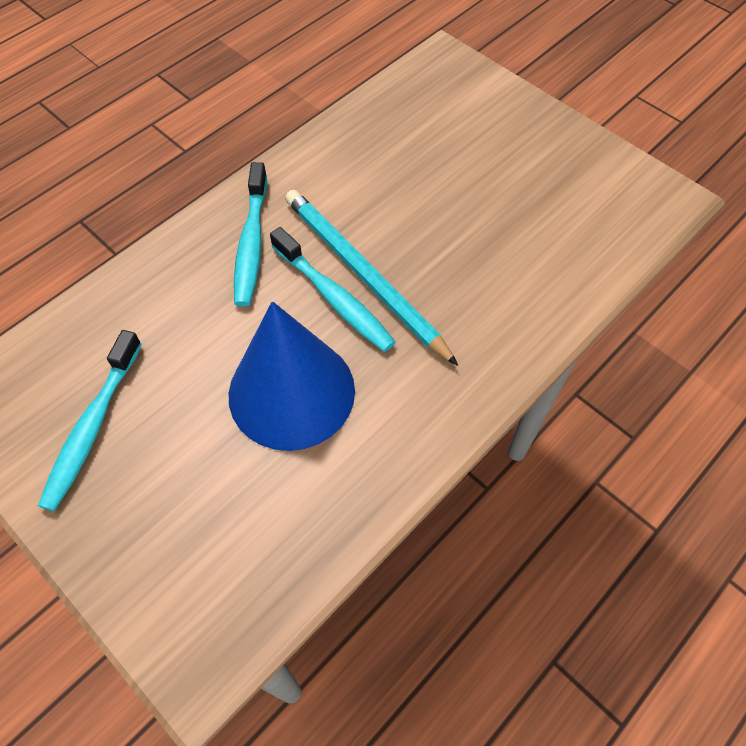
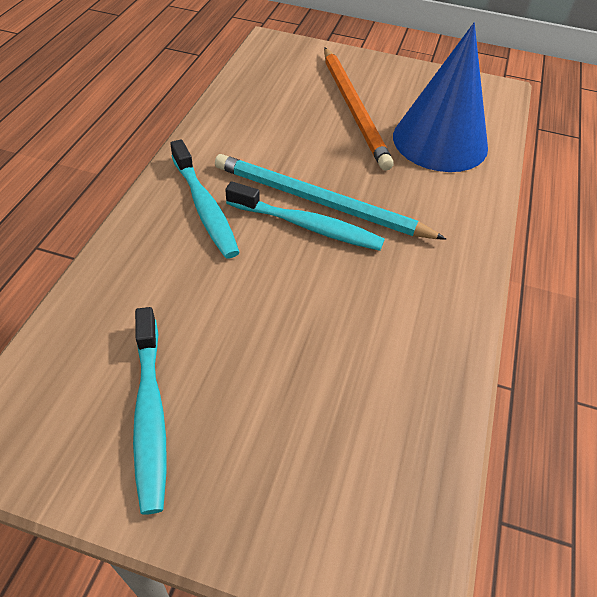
camera: 30 degrees left, 10 degrees down
blue cone [229,301,355,451] -> blue cone moved to [393,23,488,172]
none -> orange pencil [324,47,394,171]

